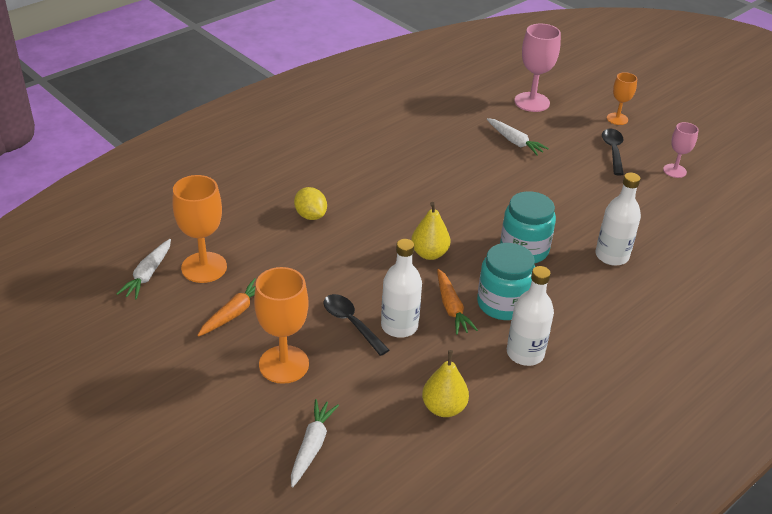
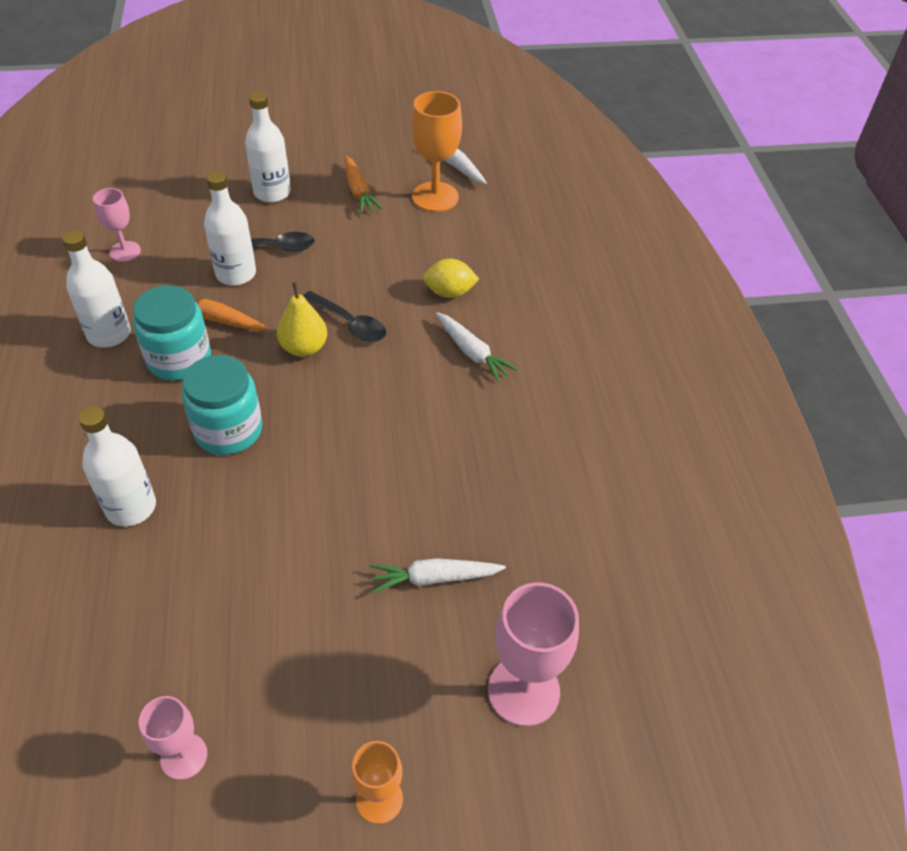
camera: 125 degrees right, 10 degrees up
orange goblet [254,267,309,384] -> white bottle [245,92,291,203]
white carrot [291,399,339,487] -> white carrot moved to [436,312,518,382]
yellow pear [422,350,469,417] -> pink goblet [93,188,141,262]
black spoon [602,129,624,176] -> black spoon moved to [303,291,386,342]

